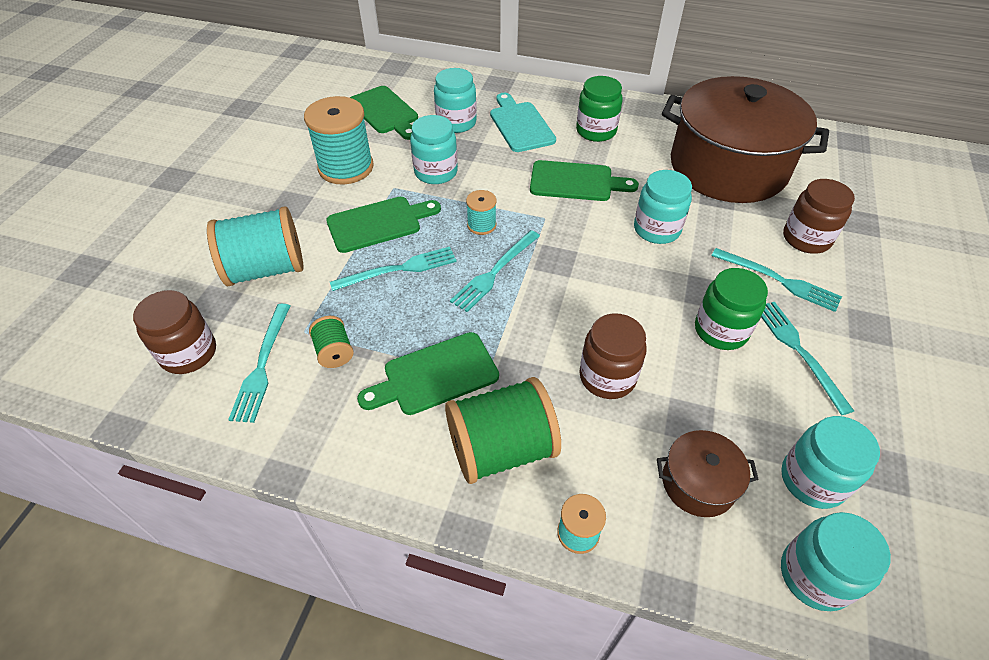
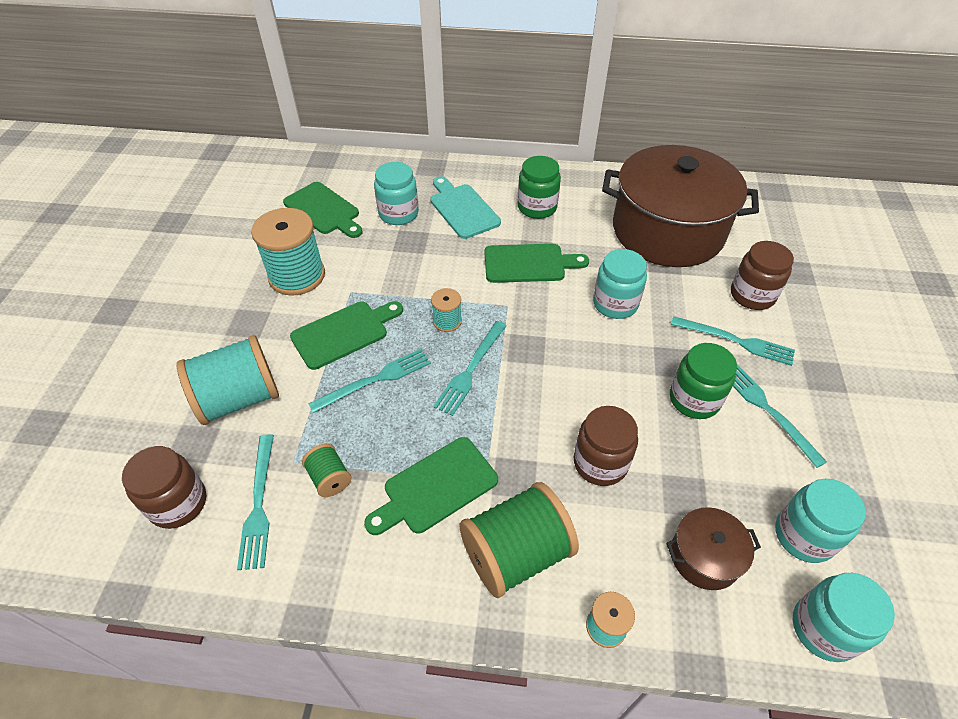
camera: 10 degrees left, 0 degrees up
turquoise jar [410,115,458,184] -> none

